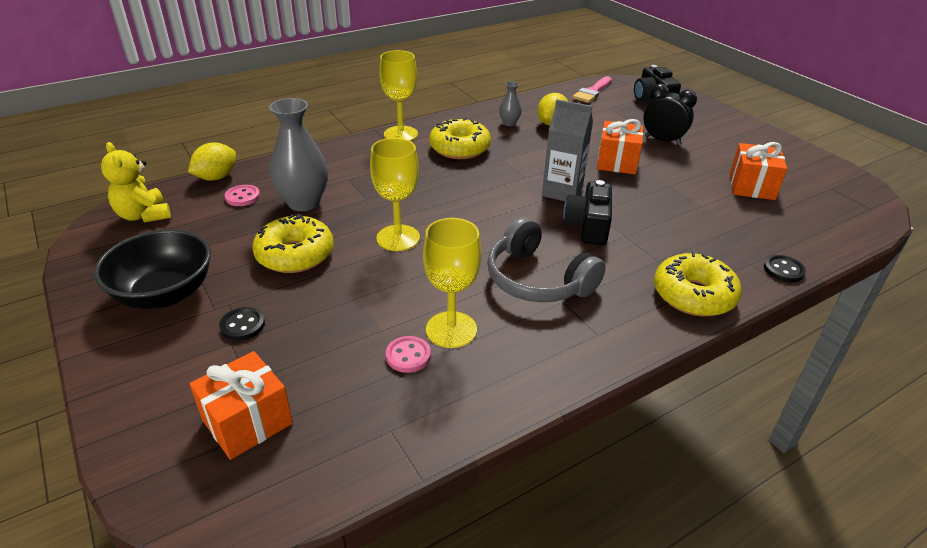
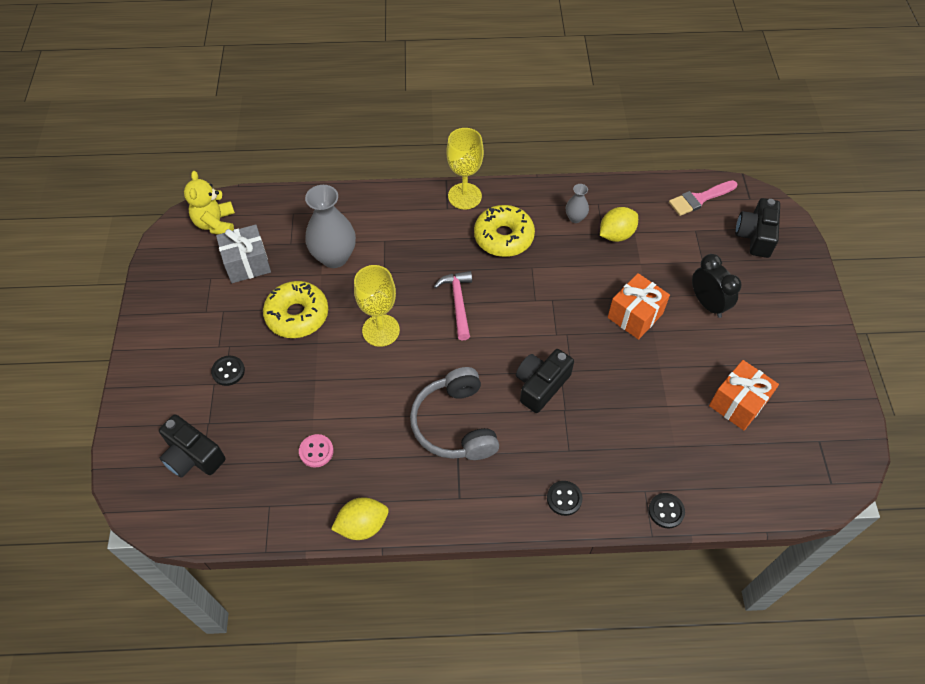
camera: 30 degrees right, 20 degrees up
black bowl [94,229,211,309] -> none
yellow lemon [188,142,236,181] -> yellow lemon moved to [331,497,389,540]
orange gift [189,351,293,460] -> black camera [159,414,226,478]
pink button [225,185,260,206] -> none
yellow goblet [423,218,481,348] -> none
grey carton [542,99,593,201] -> none
yellow donut [654,251,742,316] -> black button [547,481,582,516]
none -> grey gift [216,224,271,283]
none -> pink hammer [434,271,472,340]

